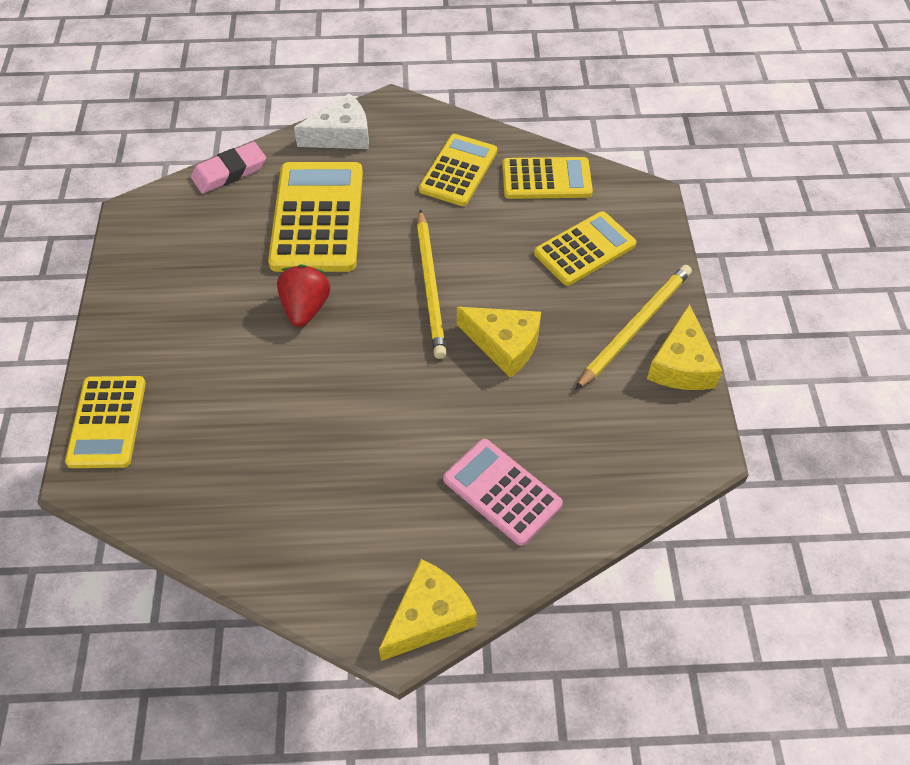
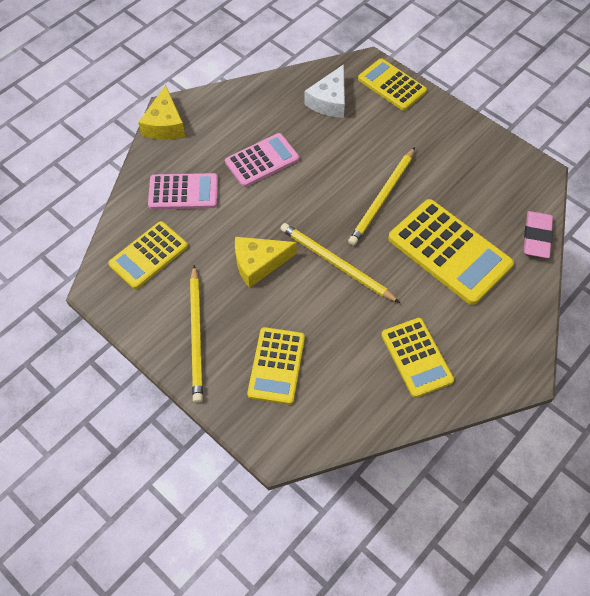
camera: 135 degrees right, 5 degrees up
red strawberry [277,264,330,327] -> yellow pencil [348,147,415,246]
white cheese [294,93,369,149] -> white cheese moved to [304,64,345,118]
yellow calculator [502,157,593,199] -> yellow calculator moved to [108,221,188,289]
yellow cheese [647,304,722,390] -> none
none -> pink calculator [225,133,299,187]

